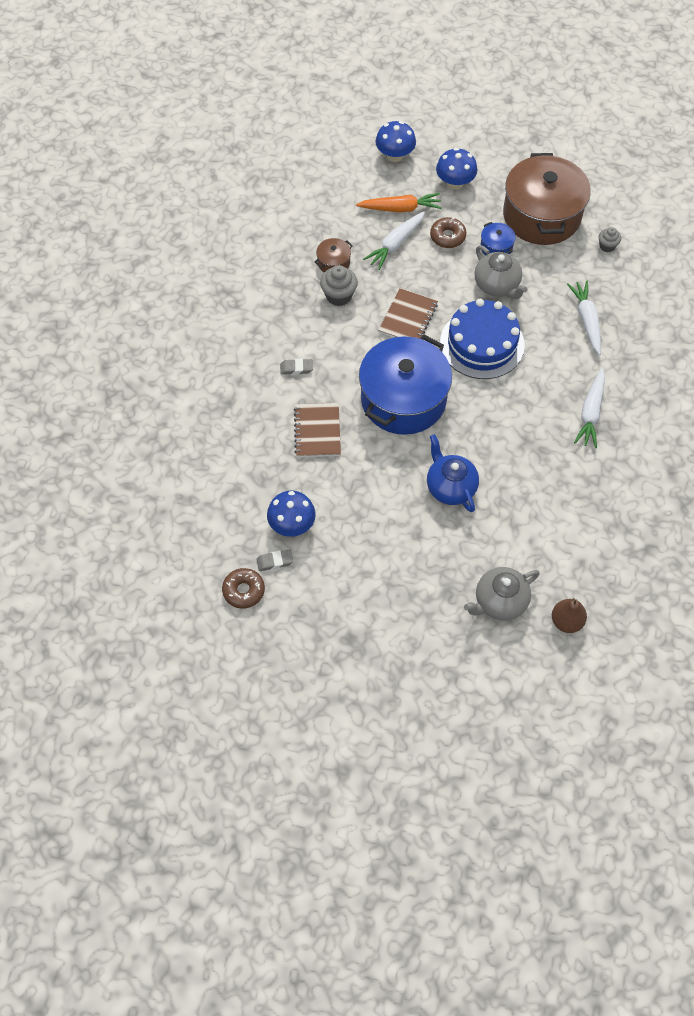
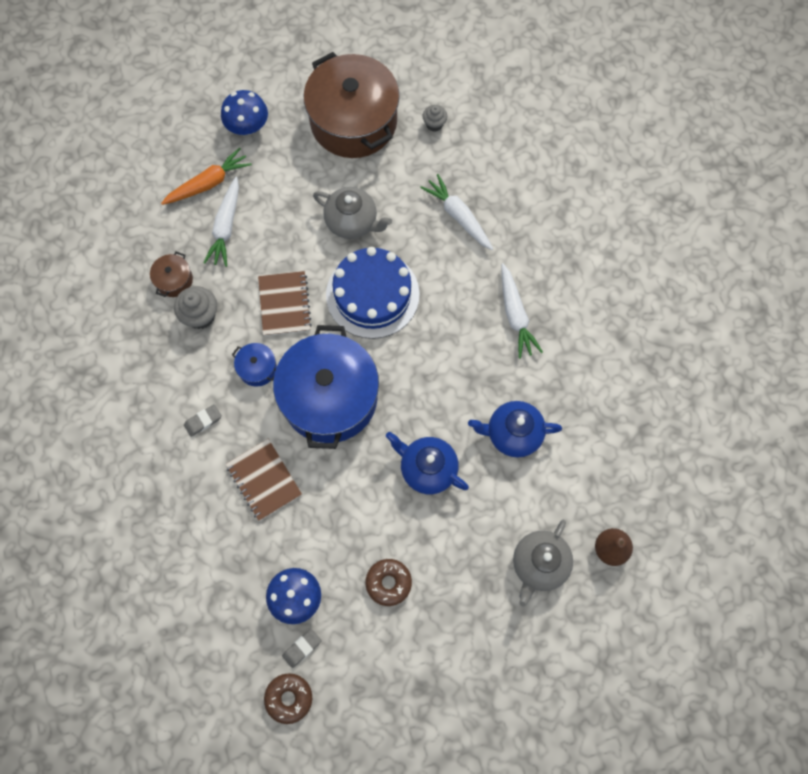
camera: 30 degrees left, 10 degrees up
blue mushroom [375,121,416,162] -> none
brown donut [430,217,466,248] -> brown donut moved to [365,559,412,606]
blue pot [480,222,516,255] -> blue pot moved to [232,343,277,387]
none -> blue teapot [468,401,562,458]

